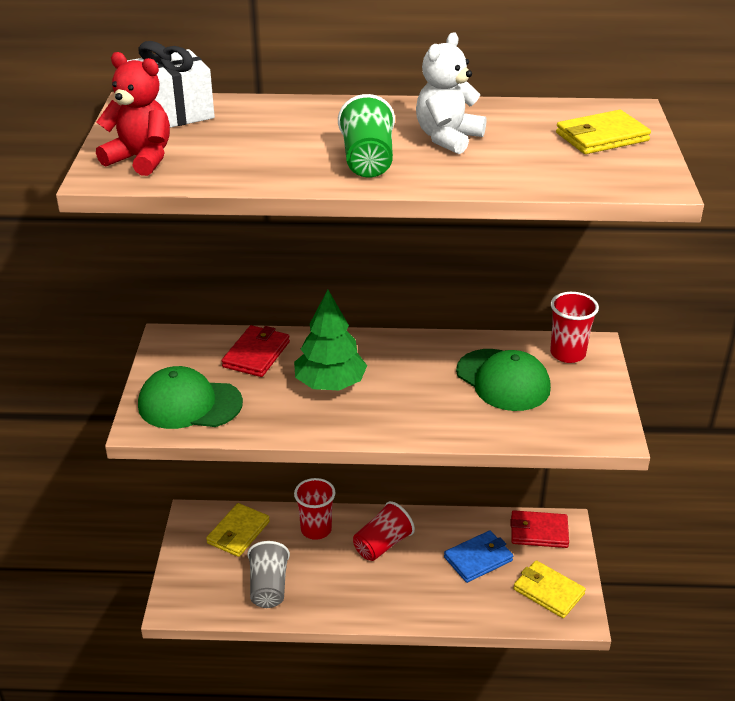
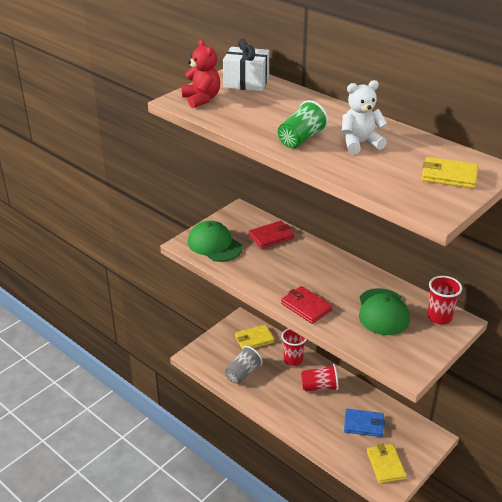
camera: 40 degrees right, 0 degrees up
green tree [294,290,367,390] -> none
red wallet [511,510,569,548] -> red wallet moved to [281,286,333,324]

